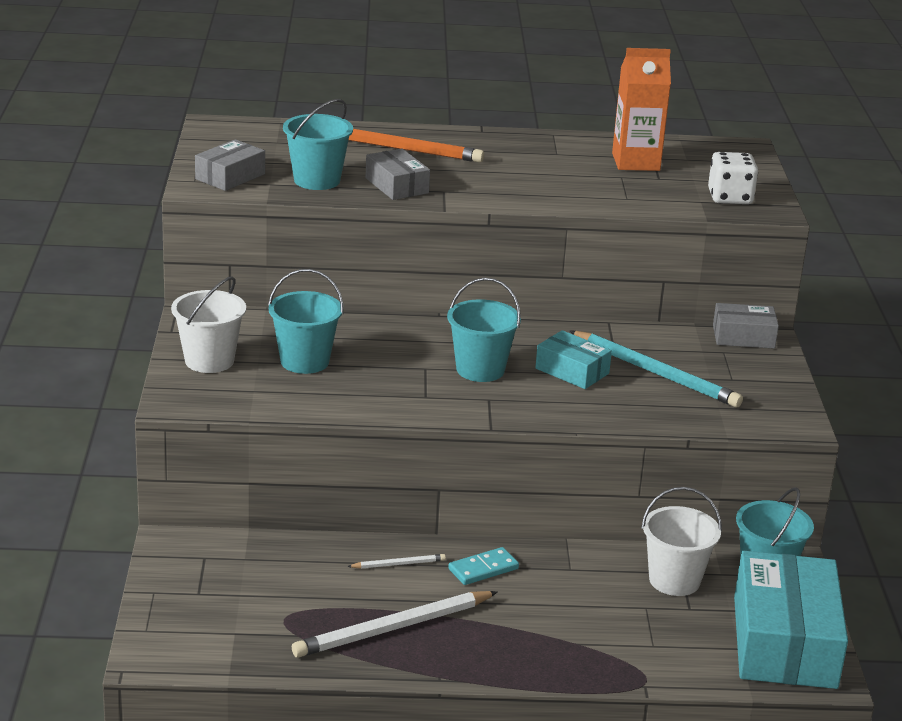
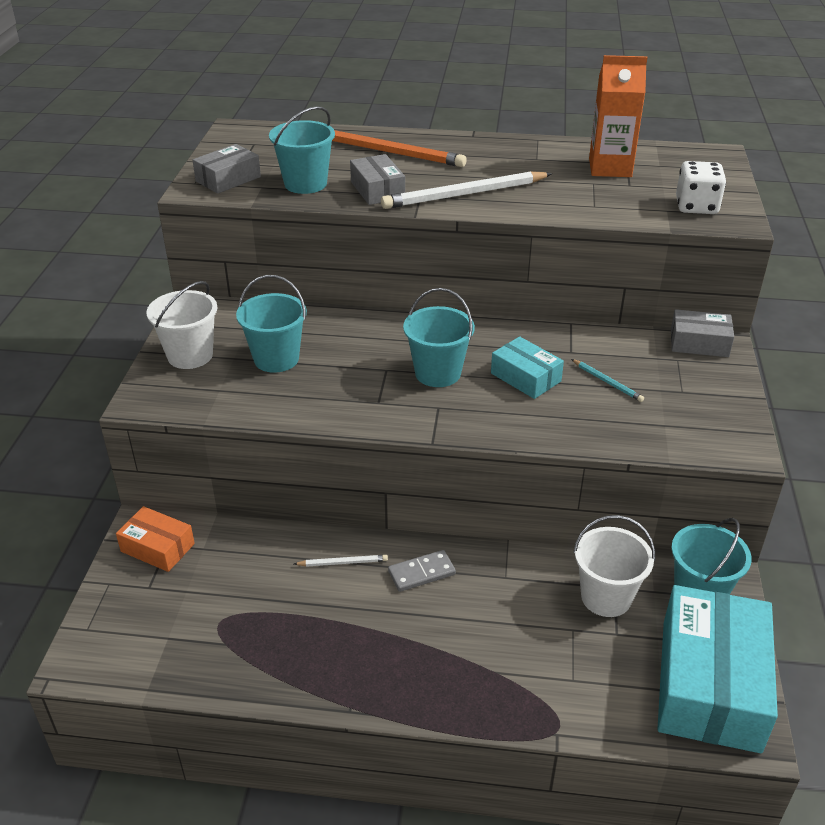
camera: 10 degrees right, 10 degrees up
white pencil [292,591,498,658] -> white pencil moved to [381,171,552,209]
turquoise domino [448,547,519,585] -> grey domino [388,550,456,592]
turquoise pencil [570,331,743,407] -> turquoise pencil [571,359,644,402], size x0.46
none -> orange box [116,506,195,572]

